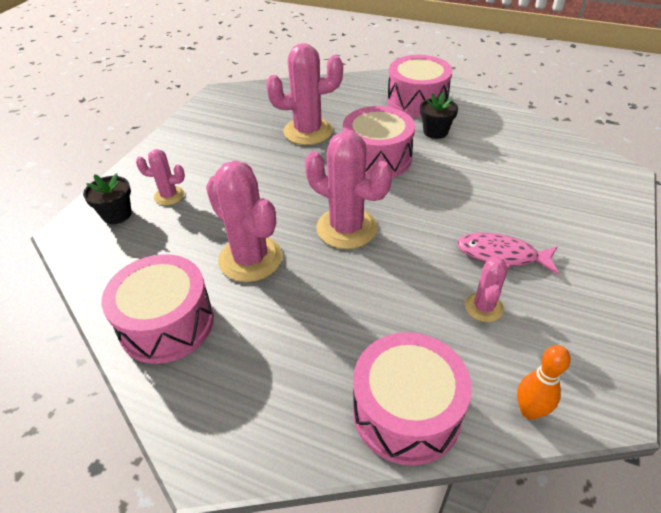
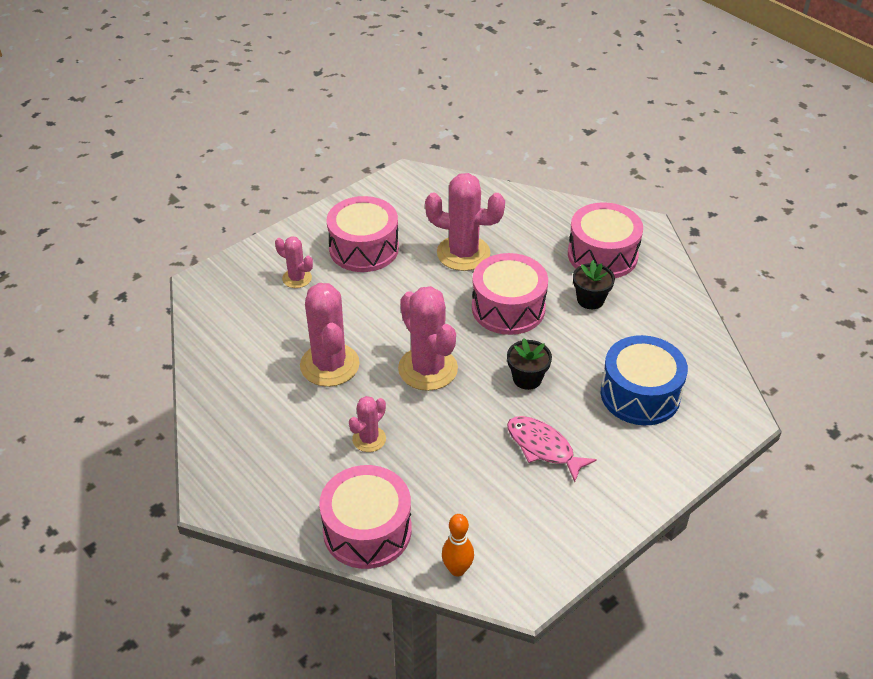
camera: 25 degrees right, 0 degrees up
black flower pot [83,173,132,224] -> black flower pot moved to [507,338,552,390]
pink drum [102,254,214,364] -> pink drum moved to [327,196,399,272]
pink cactus [465,257,508,322] -> pink cactus moved to [349,396,386,452]
none -> blue drum [601,335,688,425]

